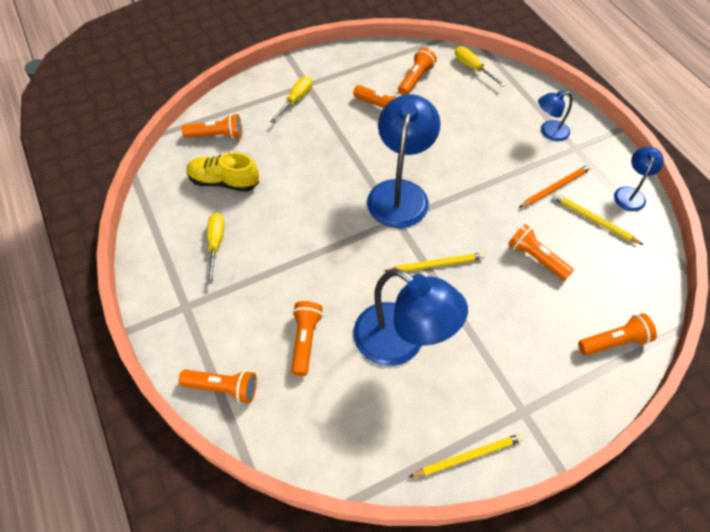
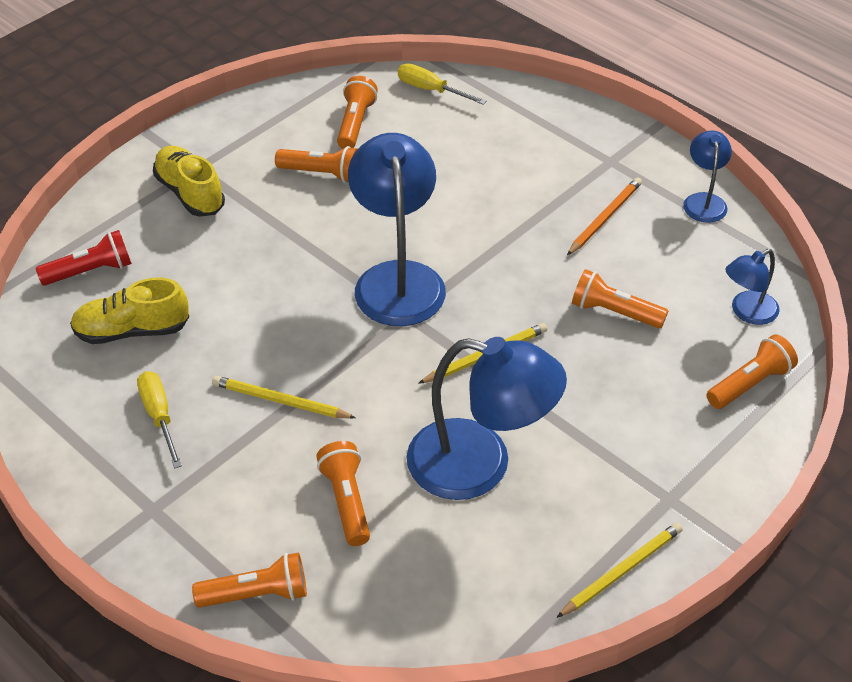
camera: 20 degrees left, 10 degrees down
orange flashlight [182,114,242,139] -> red flashlight [36,230,132,286]
yellow screwdriver [270,76,312,123] -> yellow shoe [153,146,225,217]
blue lamp [538,91,573,141] -> blue lamp moved to [725,249,780,325]
yellow pencil [552,193,643,245] -> yellow pencil moved to [212,376,356,419]

